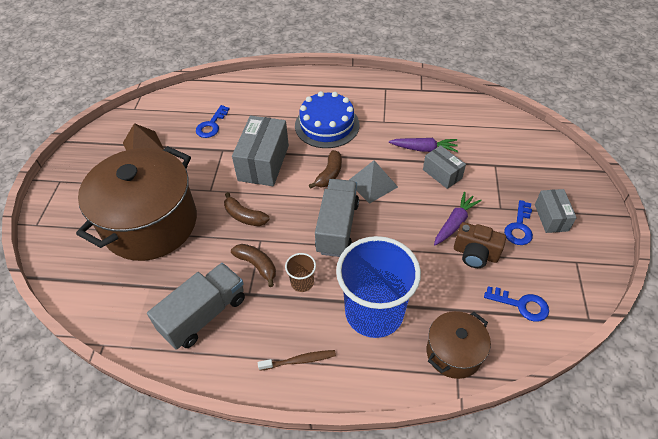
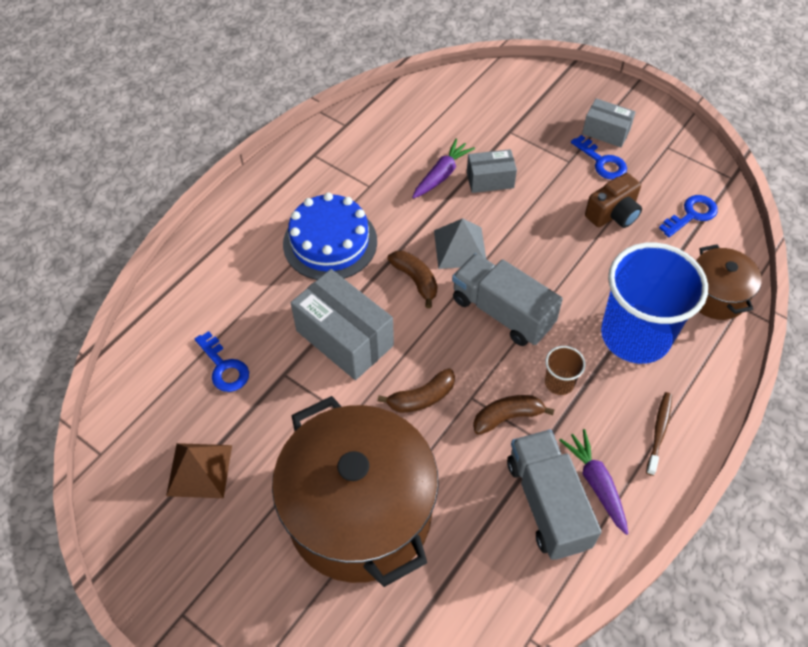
camera: 60 degrees left, 5 degrees up
purple carrot [434,192,482,245] -> purple carrot moved to [559,429,629,535]

